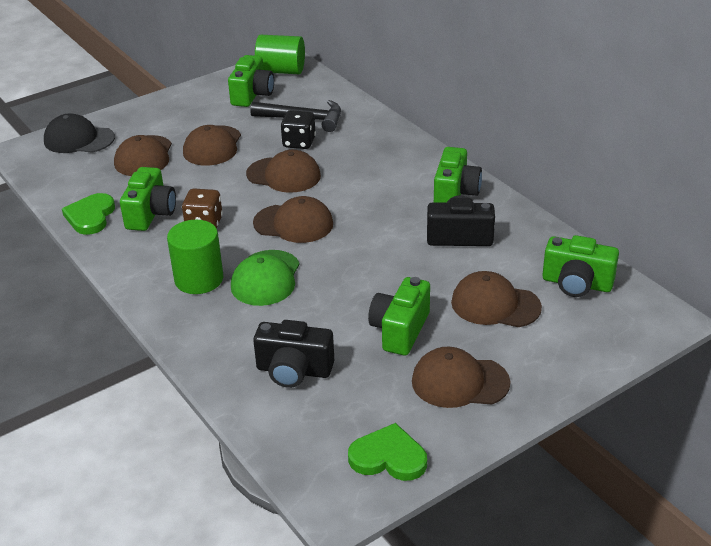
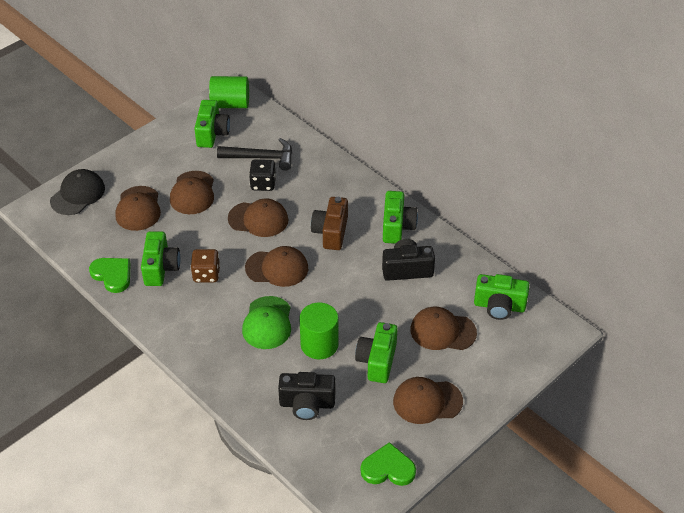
camera: 10 degrees left, 10 degrees up
black cap [44,114,115,153] -> black cap turned 120 degrees clockwise [50,169,105,215]
green heart [62,193,115,235] -> green heart turned 135 degrees clockwise [89,258,130,293]
green cylinder [167,220,223,294] -> green cylinder moved to [299,302,339,359]
none -> brown camera [311,197,348,250]

